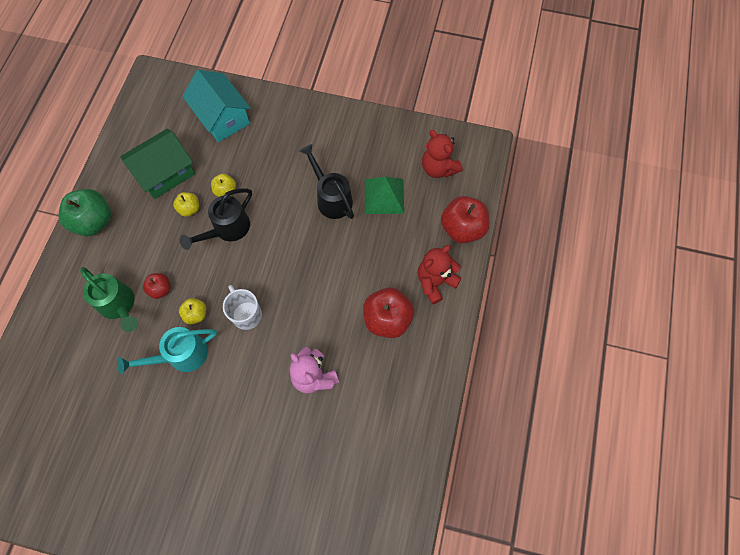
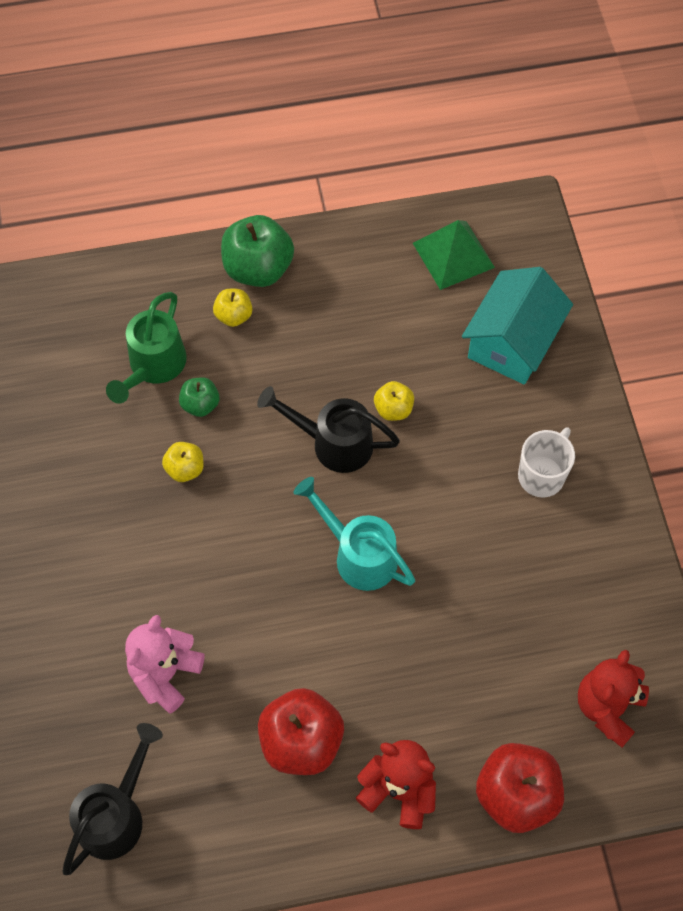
camera: 65 degrees right, 5 degrees down
turquoise watering can [117,327,217,374] -> turquoise watering can moved to [293,477,415,591]
green house [120,129,195,199] -> none
red apple [143,273,171,299] -> green apple [179,377,220,417]
yellow apple [173,192,199,217] -> yellow apple moved to [213,289,252,327]
white mug [223,285,262,330] -> white mug moved to [518,427,575,497]
black watering can [300,144,354,219] -> black watering can moved to [62,723,163,875]
green pyramid [365,177,404,214] -> green pyramid moved to [413,220,495,290]

